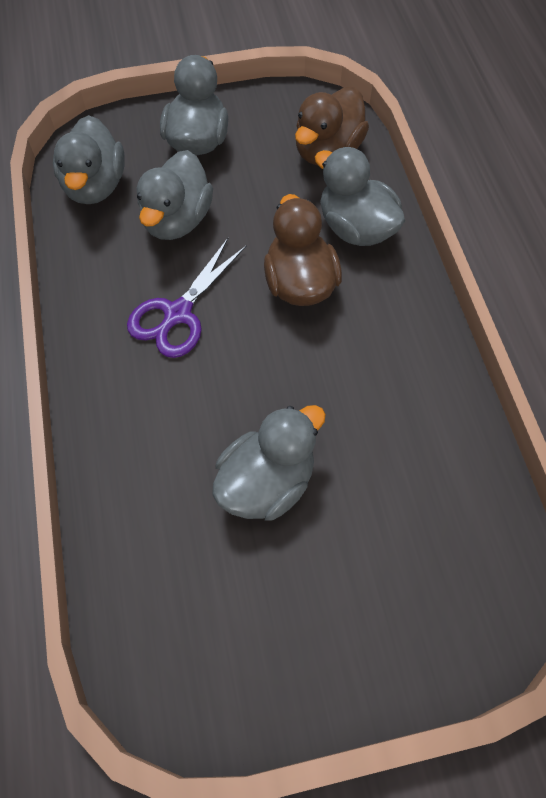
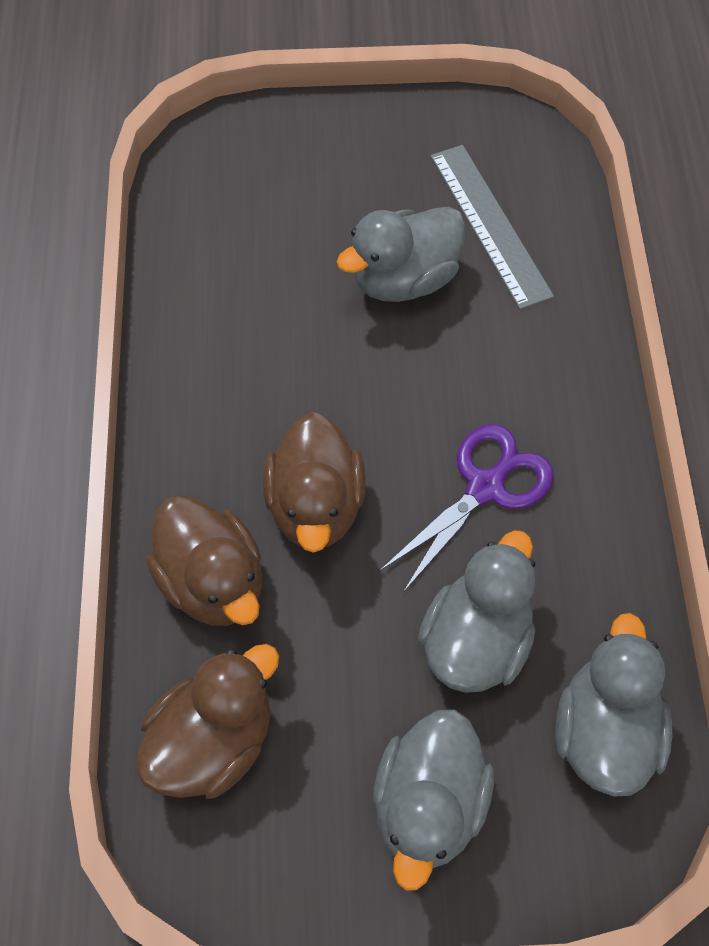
camera: 170 degrees left, 0 degrees up
grey duck [315,147,405,246] -> brown duck [146,495,262,626]
none -> grey ruler [430,145,554,310]

